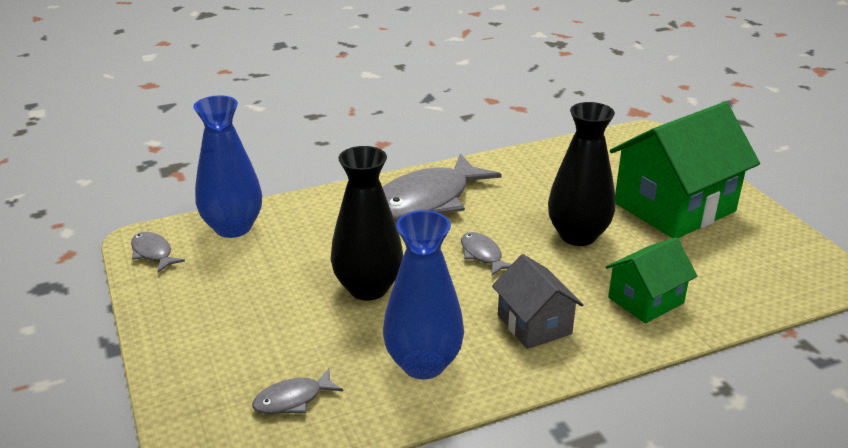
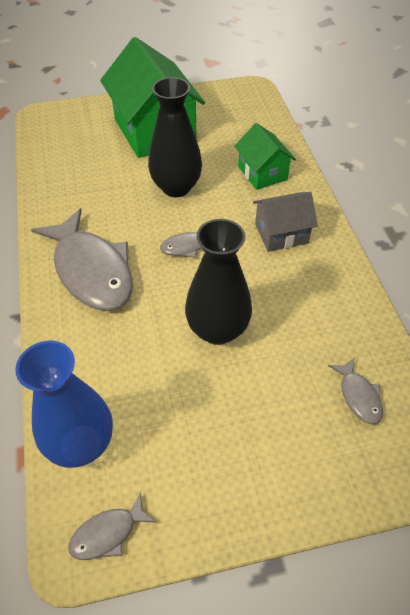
camera: 80 degrees left, 20 degrees up
blue vase [383,210,464,379] -> none

